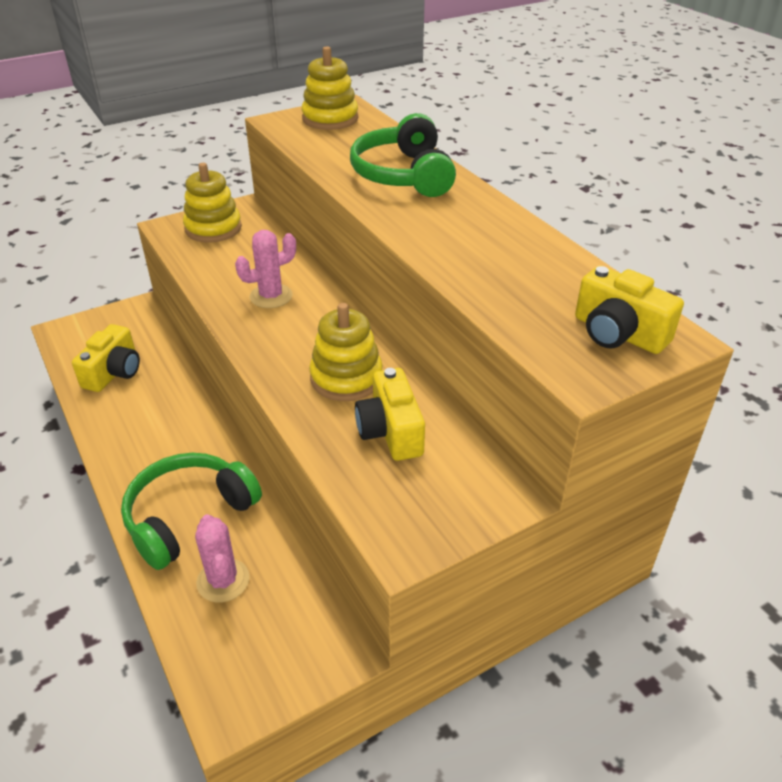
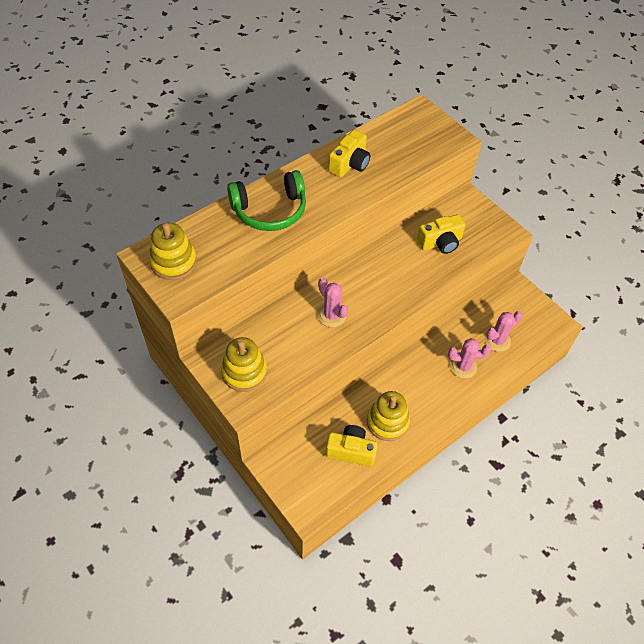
camera: 100 degrees left, 15 degrees up
green headphones [121,453,262,570] -> pink cactus [448,338,491,378]
yellow stacking toy [309,303,383,401] -> yellow stacking toy moved to [367,391,410,441]
yellow camera [575,266,684,354] -> yellow camera moved to [328,129,370,177]

